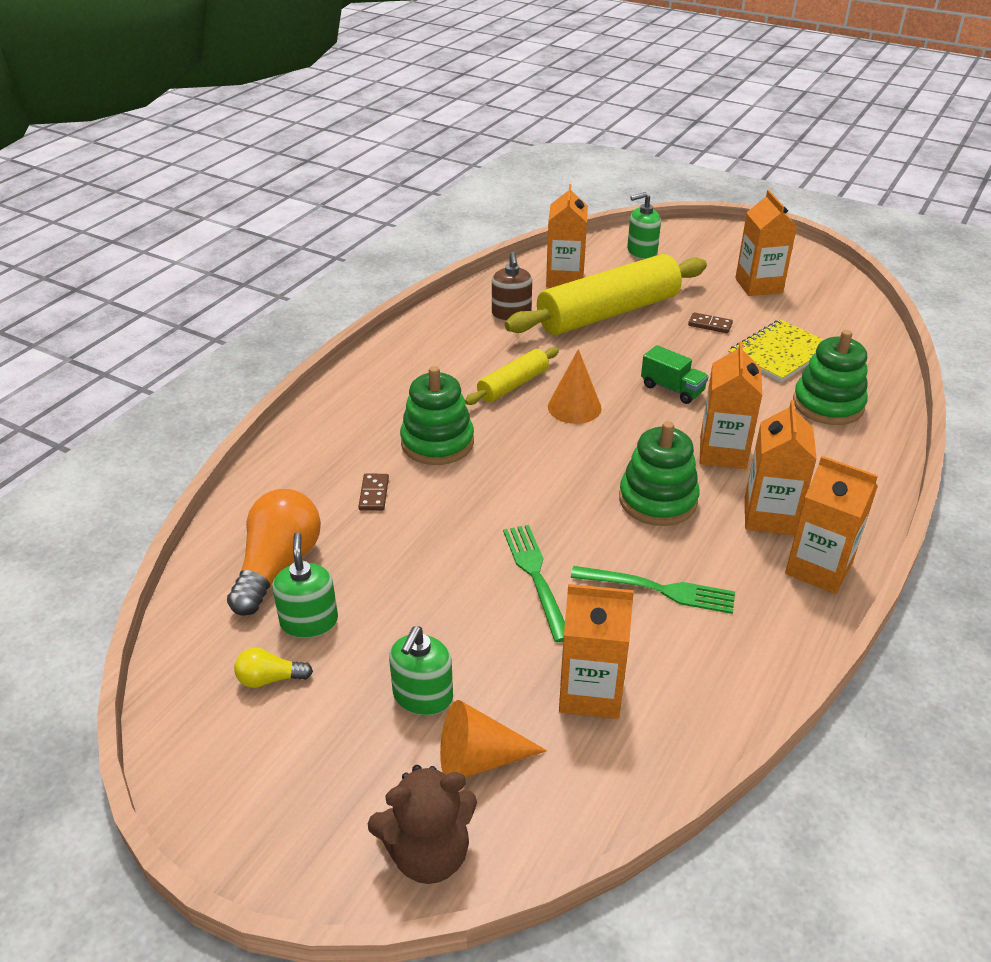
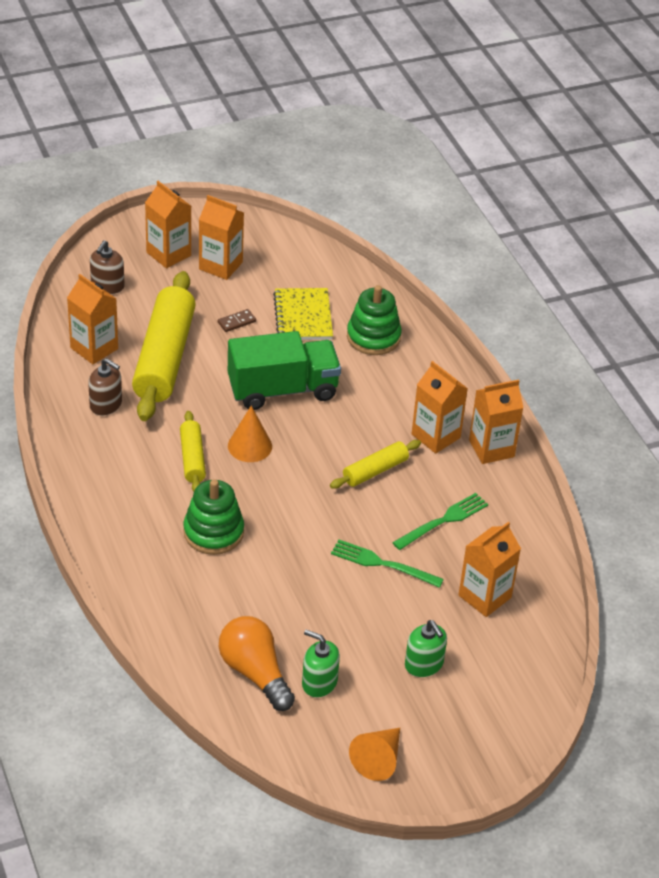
camera: 55 degrees left, 5 degrees up
yellow light bulb [234,648,313,688] -> none
brown domino [358,474,389,511] -> none
brown teddy bear [368,765,477,884] -> none
orange cone [440,700,547,778] -> orange cone moved to [349,728,400,781]
green stacking toy [619,421,699,526] -> yellow rolling pin [330,440,421,489]
green soap dispenser [627,192,661,259] -> brown soap dispenser [90,240,124,294]
green truck [641,345,709,404] -> green truck [228,331,341,410], size x2.09
orange carton [700,342,762,469] -> orange carton moved to [145,181,191,268]

